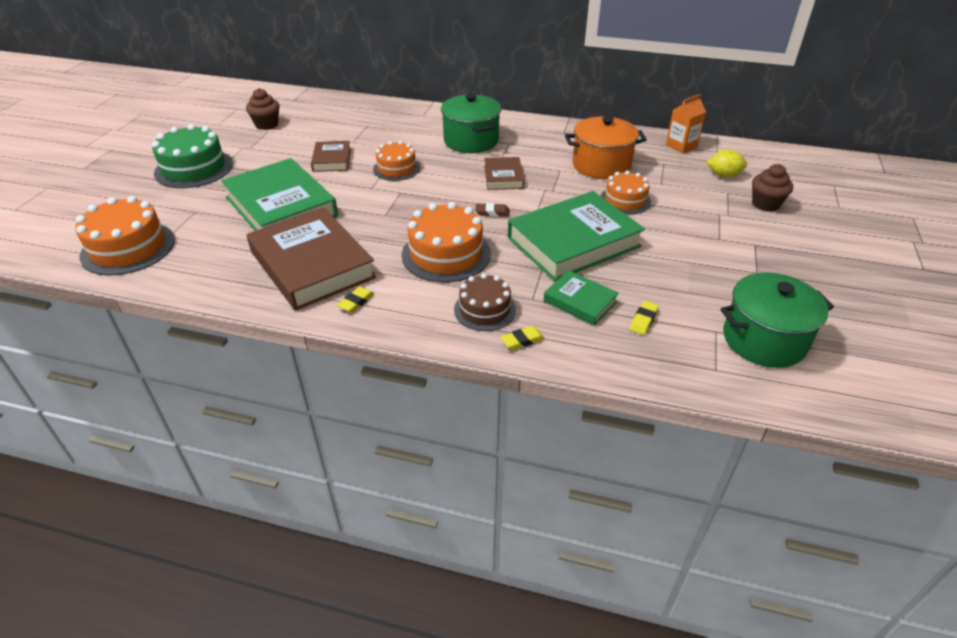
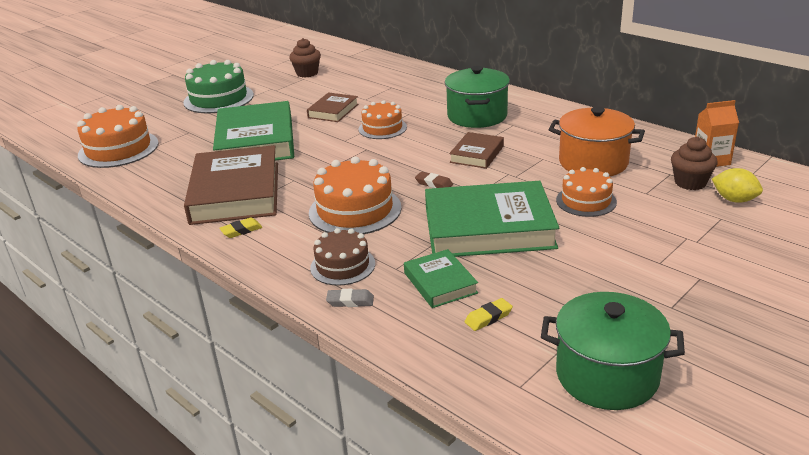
camera: 30 degrees right, 10 degrees down
yellow eraser [501,326,545,350] -> grey eraser [326,289,374,307]
brown cupcake [752,164,793,212] -> brown cupcake moved to [671,137,718,190]

